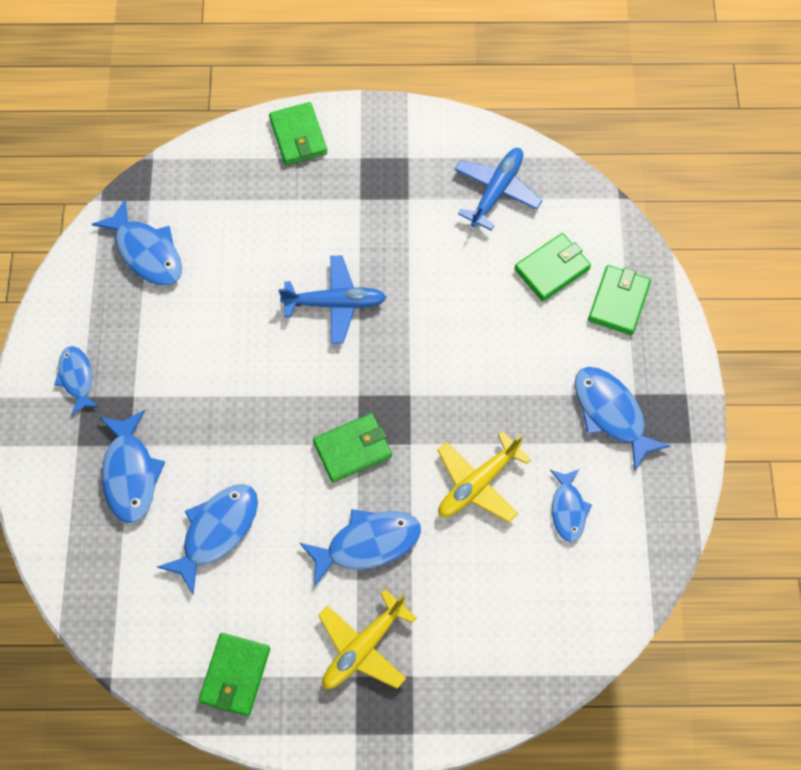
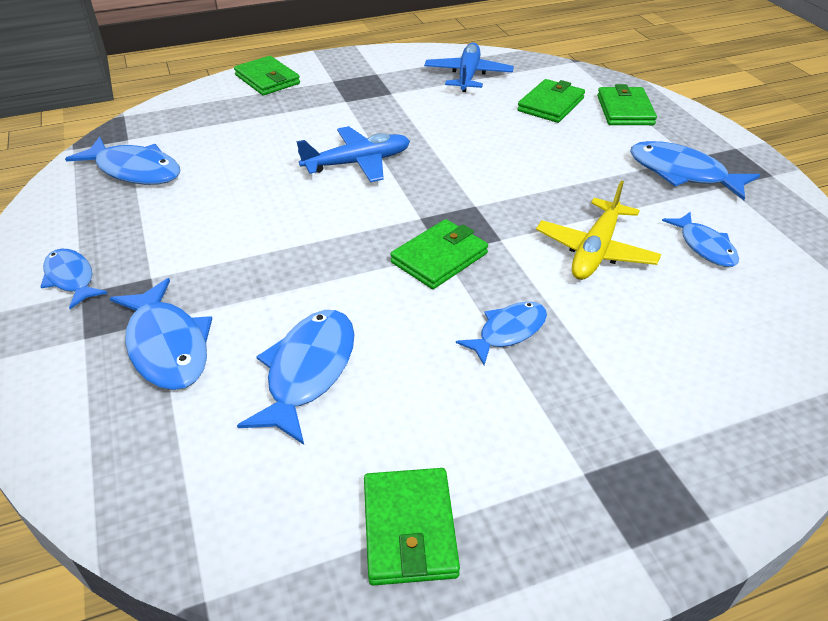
camera: 20 degrees left, 25 degrees down
blue fish [300,509,421,587] -> blue fish [456,301,547,365], size x0.64
yellow plane [318,589,417,689] -> none

